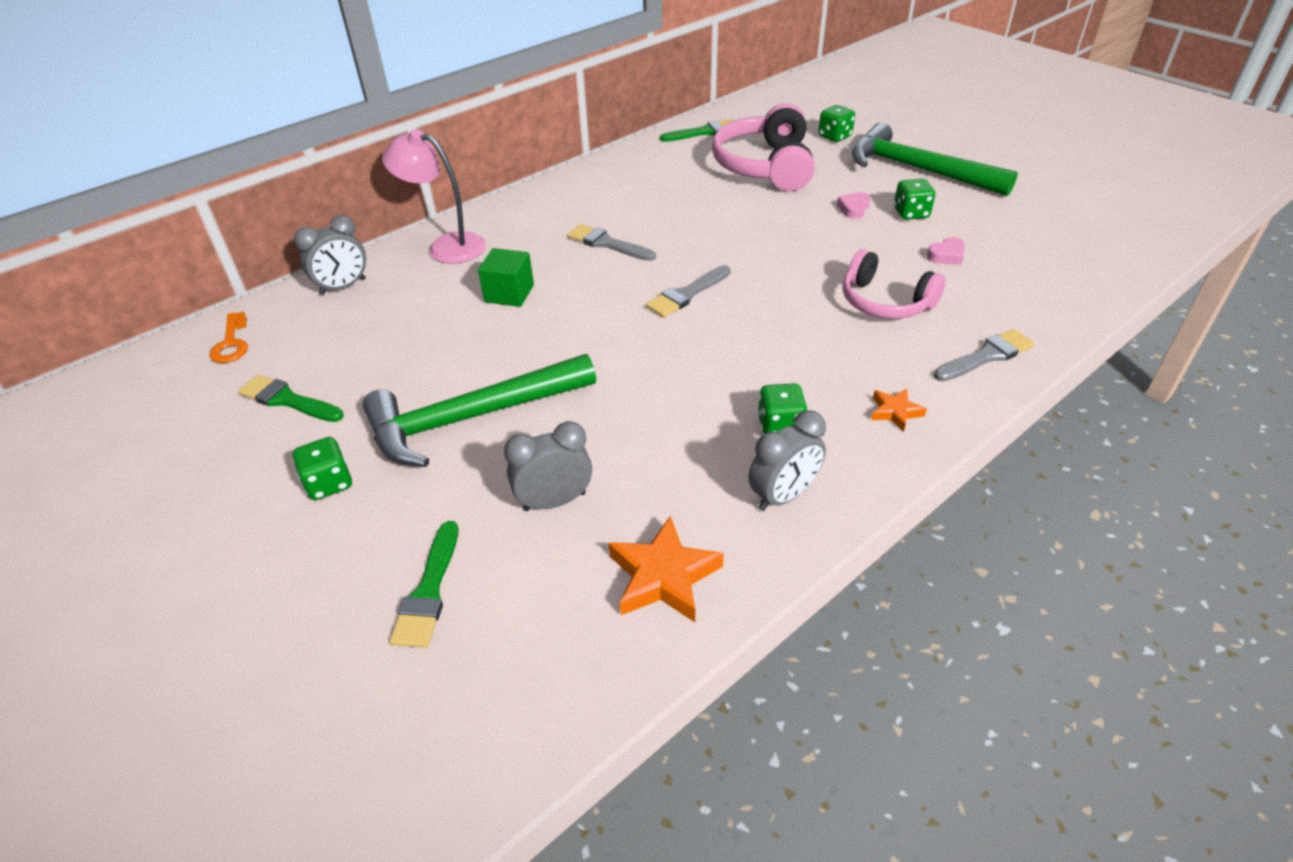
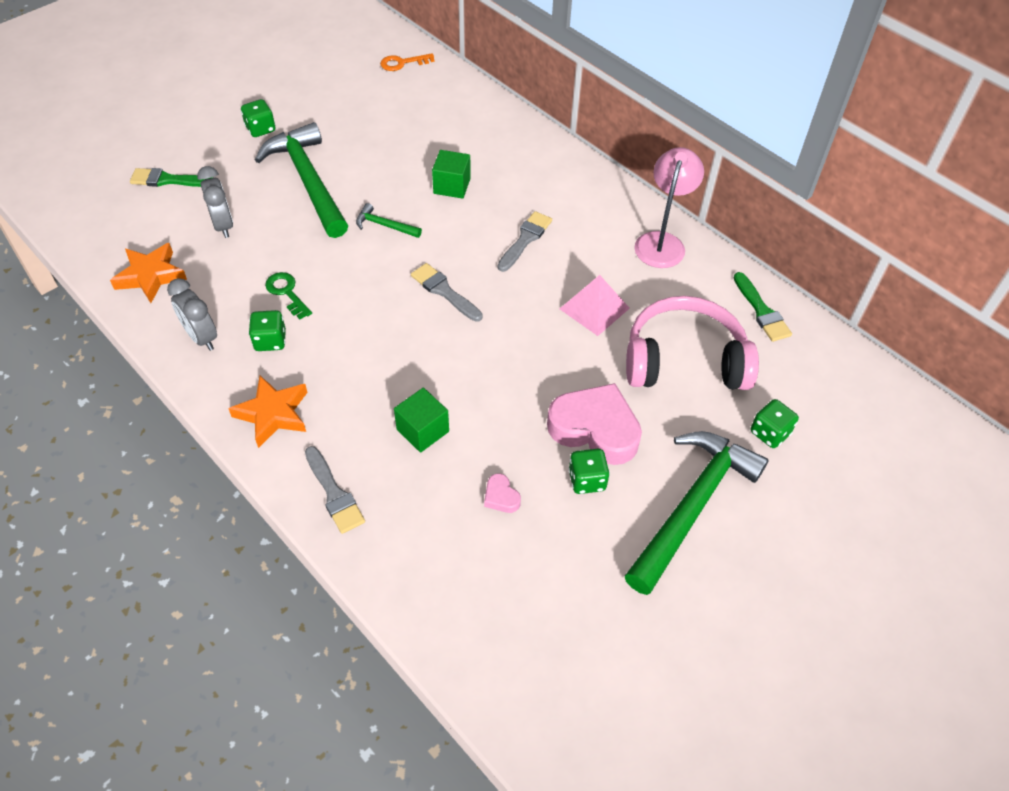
camera: 85 degrees right, 10 degrees up
green brush [238,375,344,422] -> none
grey clock [294,215,366,295] -> none
pink lamp [382,129,486,264] -> pink lamp moved to [634,147,704,268]
pink heart [837,192,871,219] -> pink heart [547,383,642,465], size x2.35
pink headphones [842,249,946,319] -> green cube [394,388,449,453]
orange star [871,389,927,432] -> orange star [228,376,308,448], size x1.80
none -> green key [265,272,312,319]
none -> green hammer [356,203,422,238]
none -> pink pyramid [560,275,630,336]

